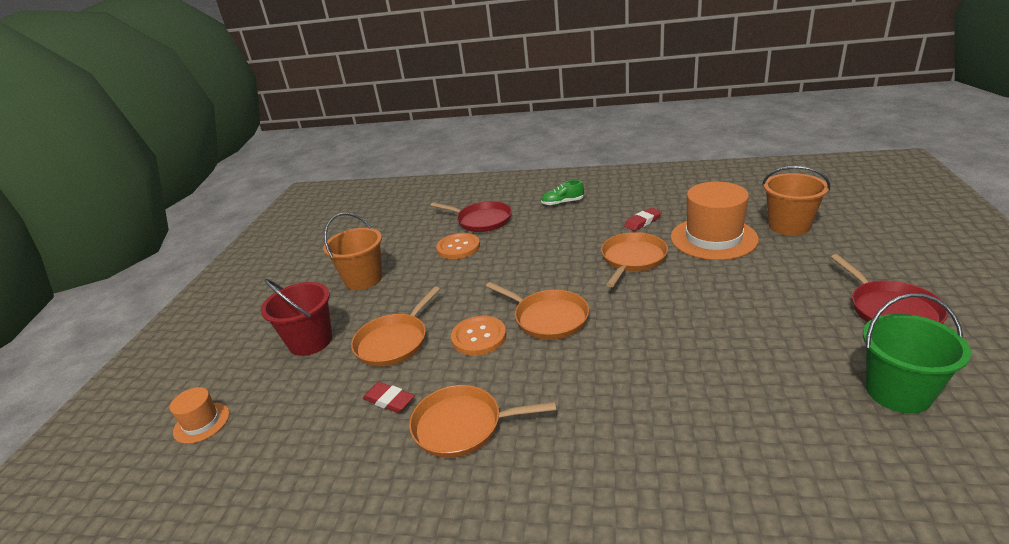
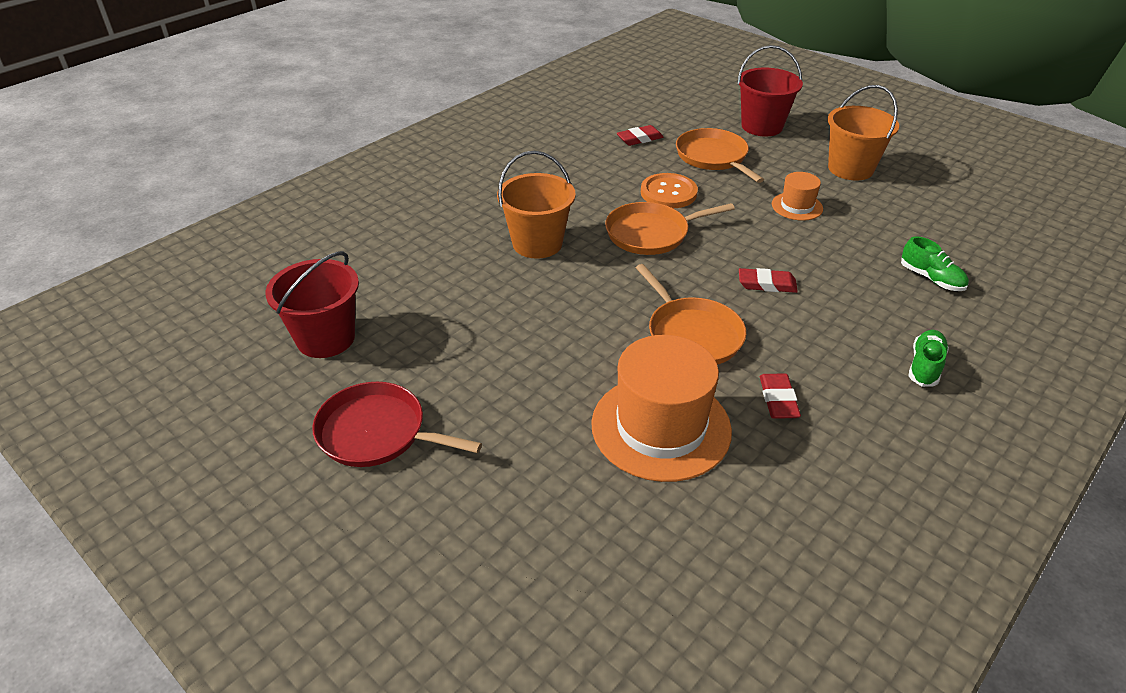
camera: 120 degrees right, 10 degrees up
orange hat [170,387,230,444] -> orange hat moved to [772,172,823,221]
orange pan [409,385,556,458] -> none
red pan [430,201,512,232] -> green shoe [901,236,969,291]
orange button [436,233,480,259] -> none
orange bucket [762,166,830,236] -> orange bucket moved to [497,151,576,259]
green bucket [863,293,971,414] -> red bucket [265,251,359,358]
none -> red eraser [739,268,798,293]

